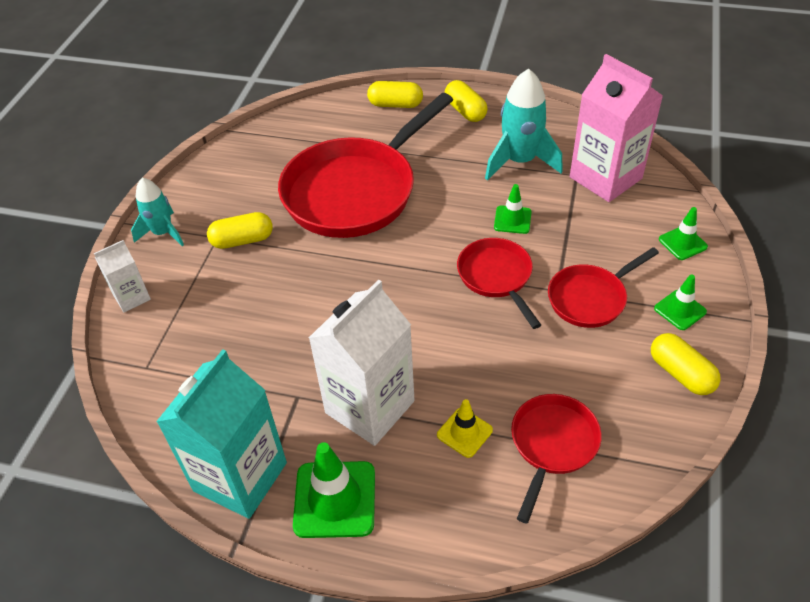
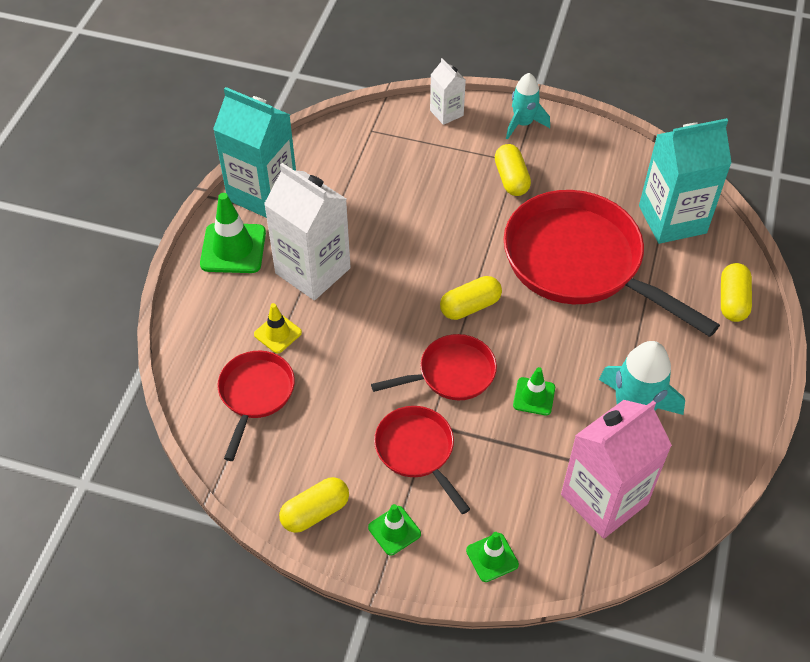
camera: 90 degrees right, 5 degrees up
yellow capsule [445,80,488,122] -> yellow capsule moved to [440,276,502,320]
red pan [511,394,602,524] -> red pan turned 105 degrees counterclockwise [217,351,295,461]
none -> turquoise carton [639,118,732,244]

